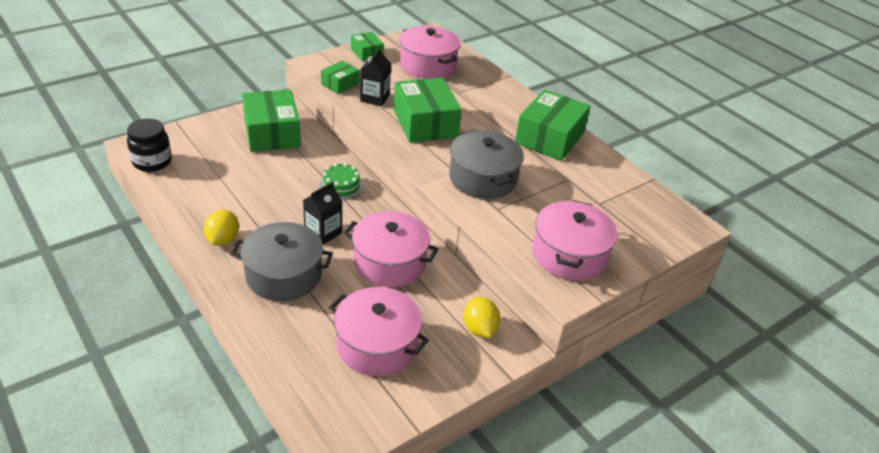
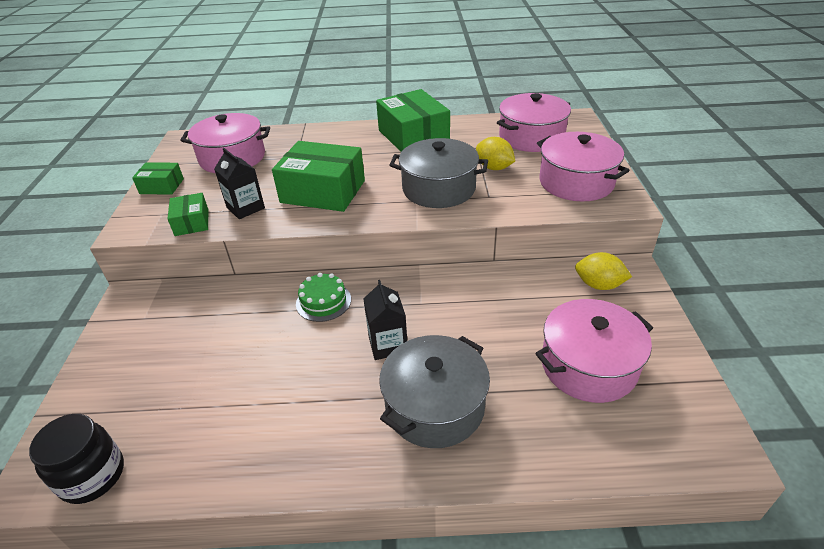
camera: 50 degrees left, 0 degrees up
yellow lemon [204,210,239,246] -> yellow lemon moved to [476,137,515,170]
green box [242,89,301,152] -> none
pink pot [344,211,439,287] -> pink pot moved to [497,93,571,152]

